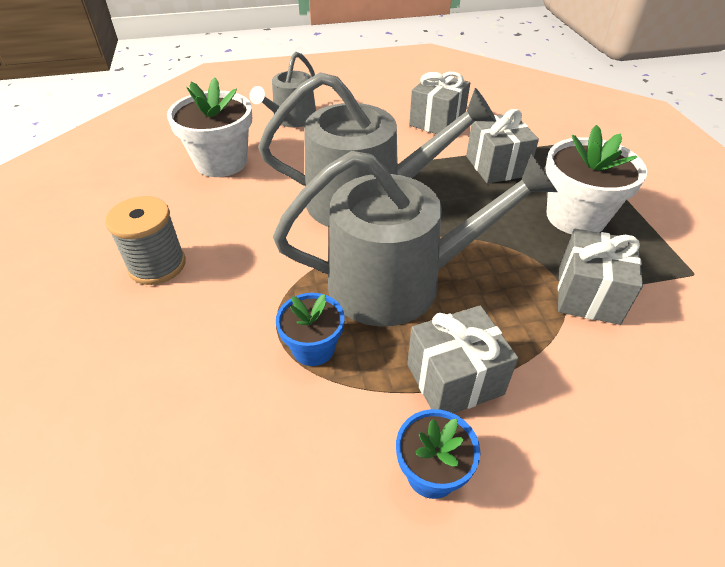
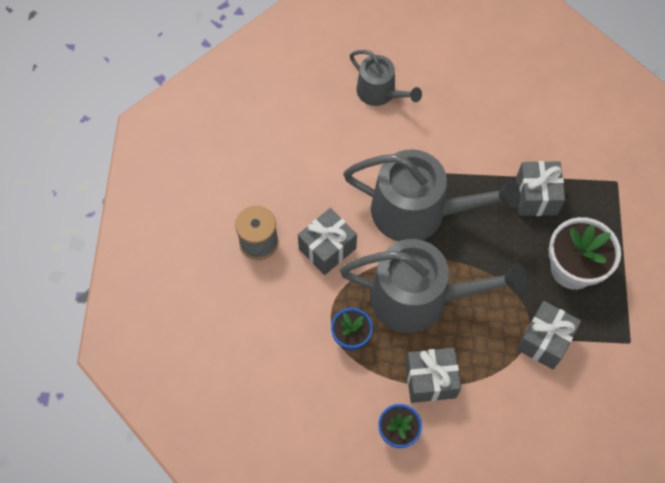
camera: 15 degrees right, 20 degrees up
white flower pot [167,77,252,177] -> none
grey watering can [249,52,316,127] -> grey watering can turned 90 degrees counterclockwise [350,50,422,106]
grey gift [409,72,470,134] -> grey gift moved to [298,208,357,275]

